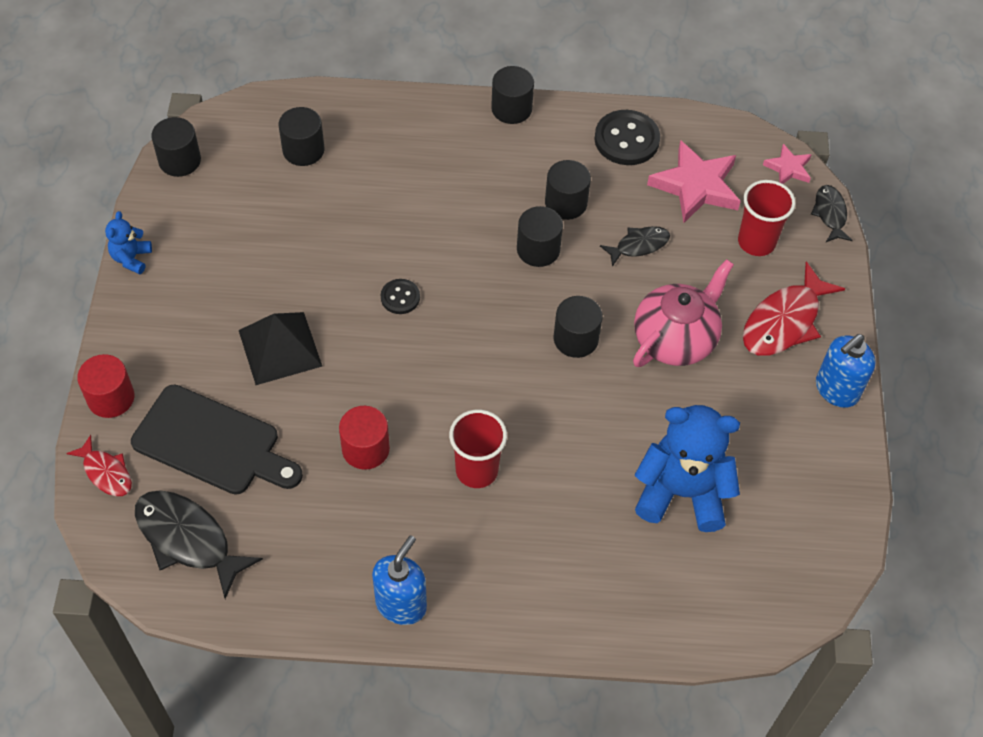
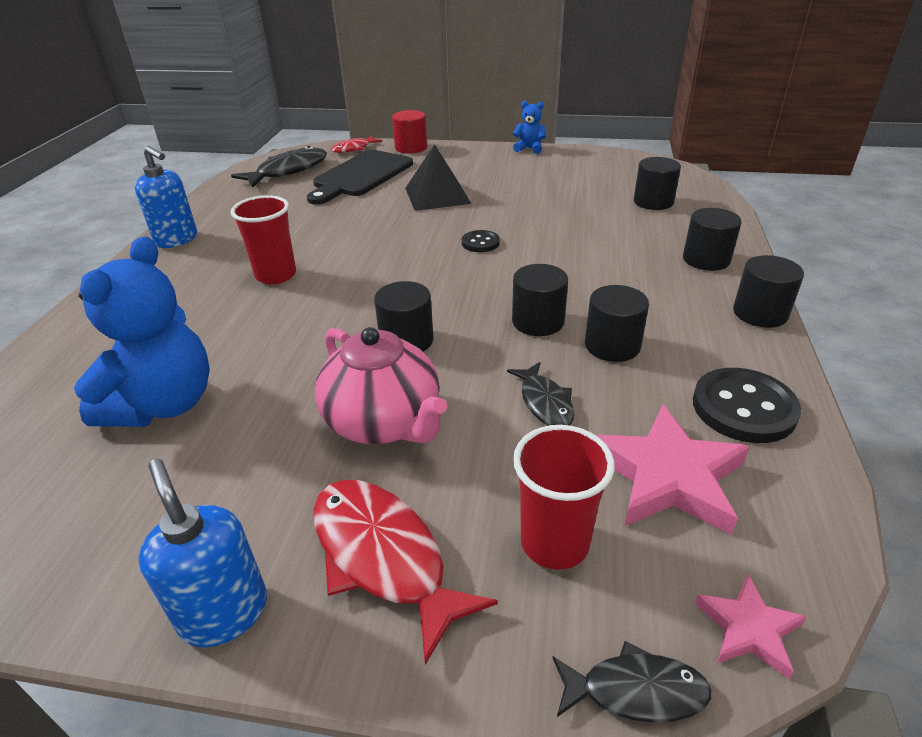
camera: 100 degrees right, 20 degrees down
black cylinder [151,117,201,177] -> black cylinder moved to [683,208,742,271]
red cylinder [339,406,390,470] -> none

